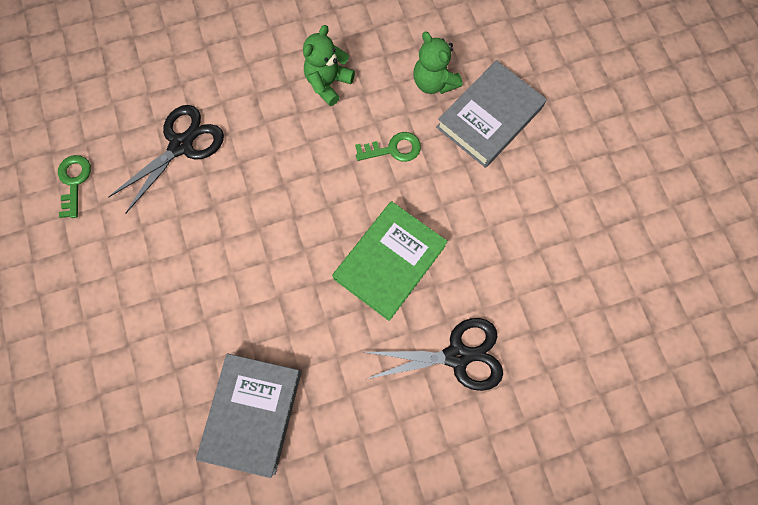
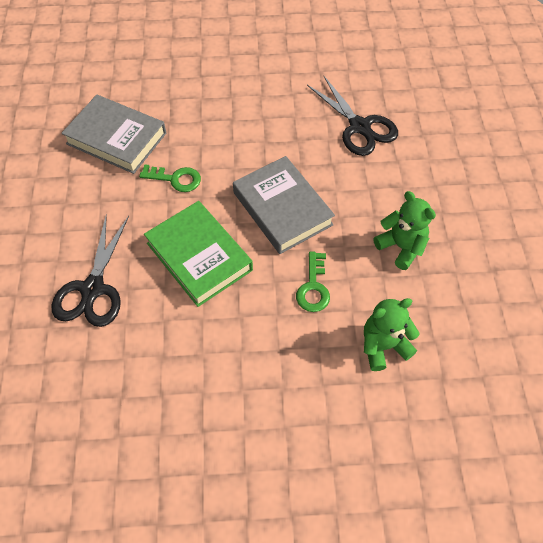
camera: 105 degrees right, 15 degrees down
green key [58,155,91,218] -> green key moved to [139,164,201,192]
grey book [436,60,547,168] -> grey book moved to [233,156,335,254]

